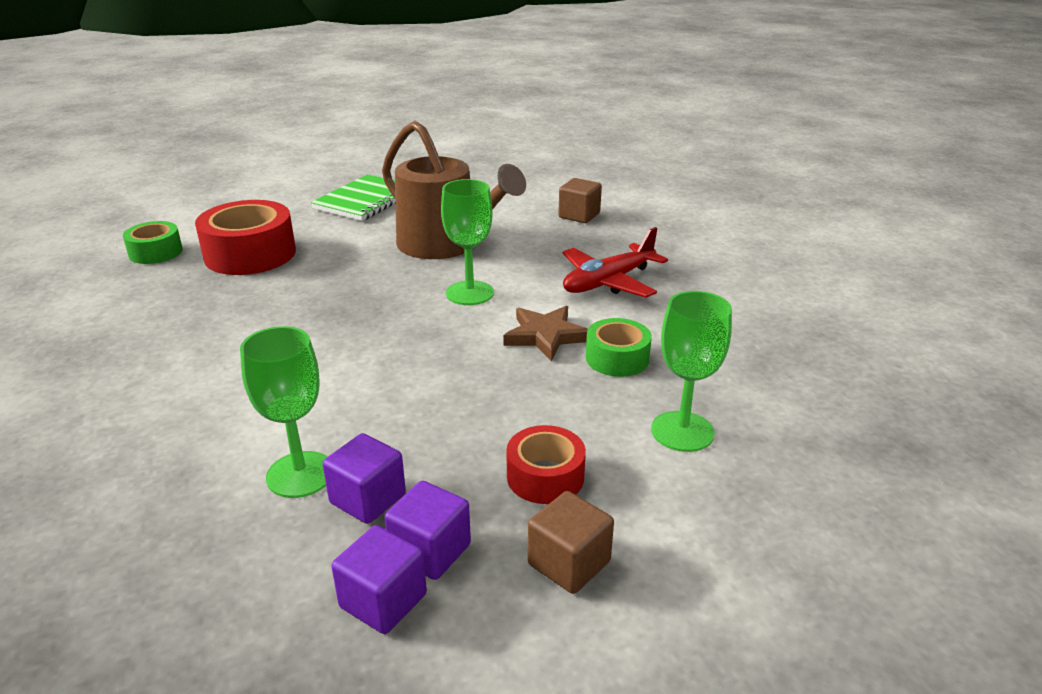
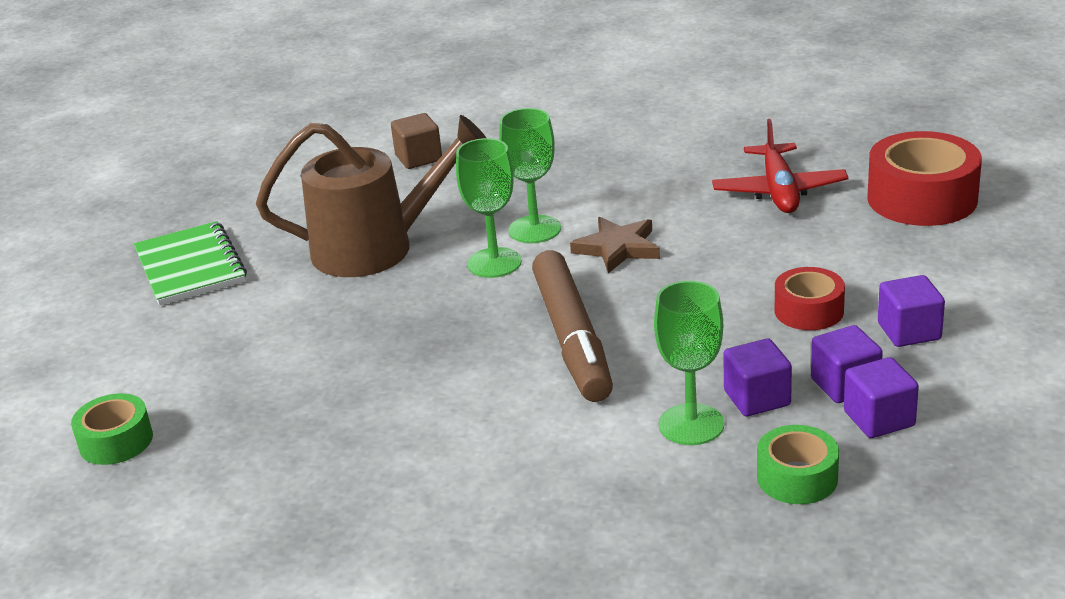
camera: 50 degrees left, 0 degrees up
red tape [195,200,296,275] -> red tape moved to [868,131,982,226]
brown cube [528,491,614,594] -> purple cube [878,275,945,347]
red plane [563,227,668,298] -> red plane moved to [712,119,848,213]
green tape [586,318,652,377] -> green tape moved to [757,425,839,504]
green goblet [651,291,732,452] -> green goblet moved to [499,108,561,243]
none -> brown marker [532,250,613,402]

